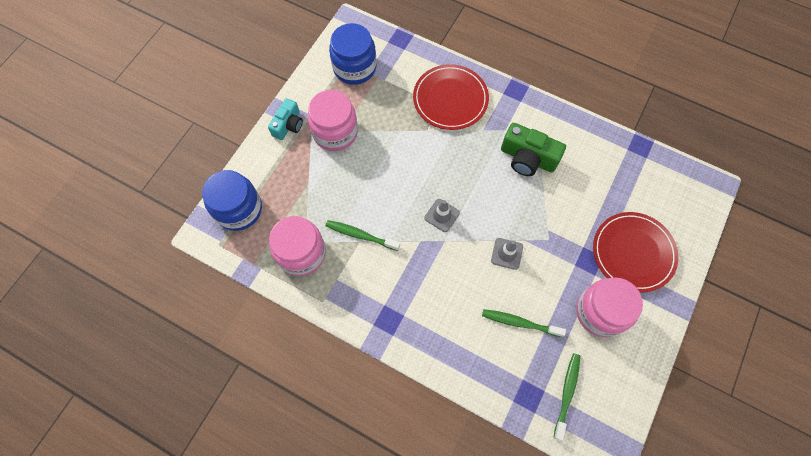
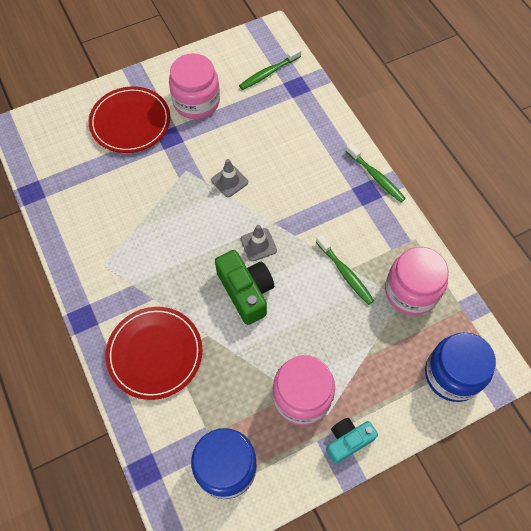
camera: 145 degrees left, 5 degrees down
green toothbrush [482,309,566,337] -> green toothbrush moved to [346,143,406,202]
green camera [501,123,566,176] -> green camera moved to [215,250,274,325]

